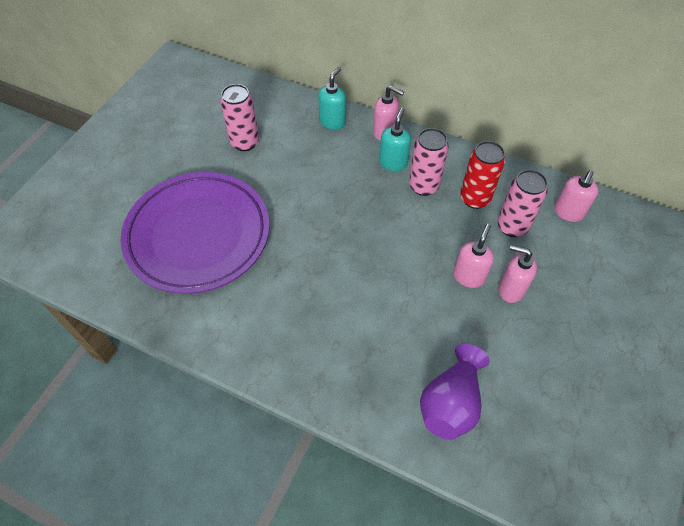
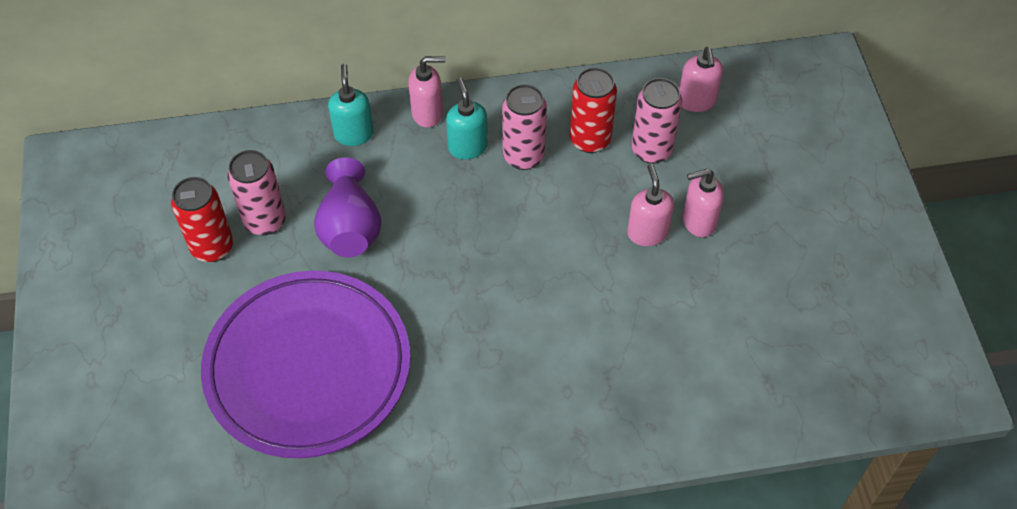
camera: 35 degrees left, 0 degrees up
purple vase [420,344,489,440] -> purple vase moved to [314,157,382,257]
none -> red can [171,177,233,262]

